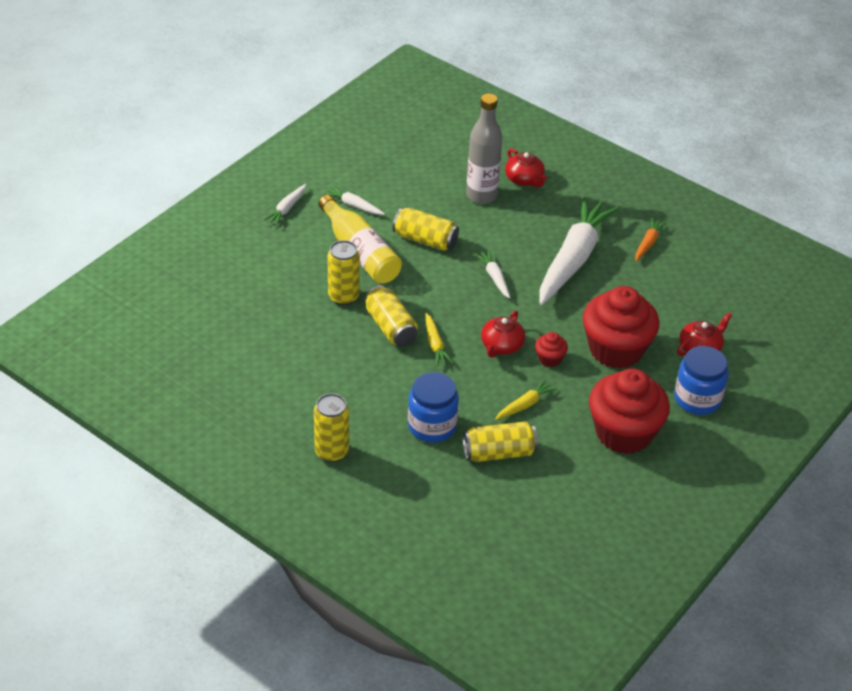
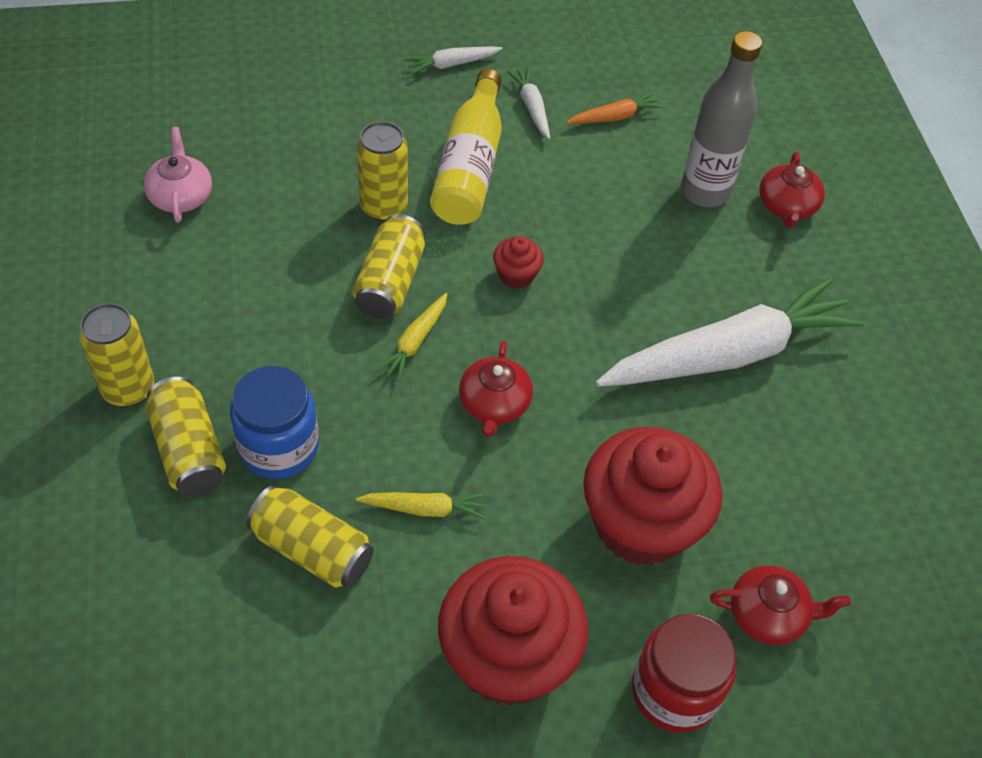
camera: 40 degrees right, 10 degrees up
yellow can [393,208,459,251] -> yellow can moved to [146,377,226,497]
white carrot [475,250,510,299] -> none
red teapot [481,311,525,358] -> red teapot turned 60 degrees counterclockwise [459,340,533,437]
red cupcake [535,332,568,367] -> red cupcake moved to [493,236,544,289]
orange carrot [635,218,667,261] -> orange carrot moved to [566,92,664,124]
blue jar [674,346,729,415] -> red jar [632,614,736,733]
none -> pink teapot [144,127,212,223]

